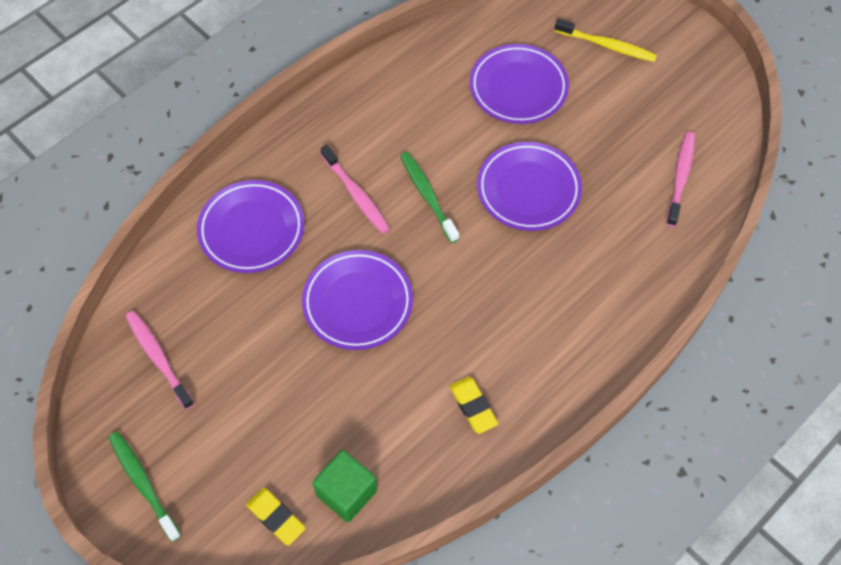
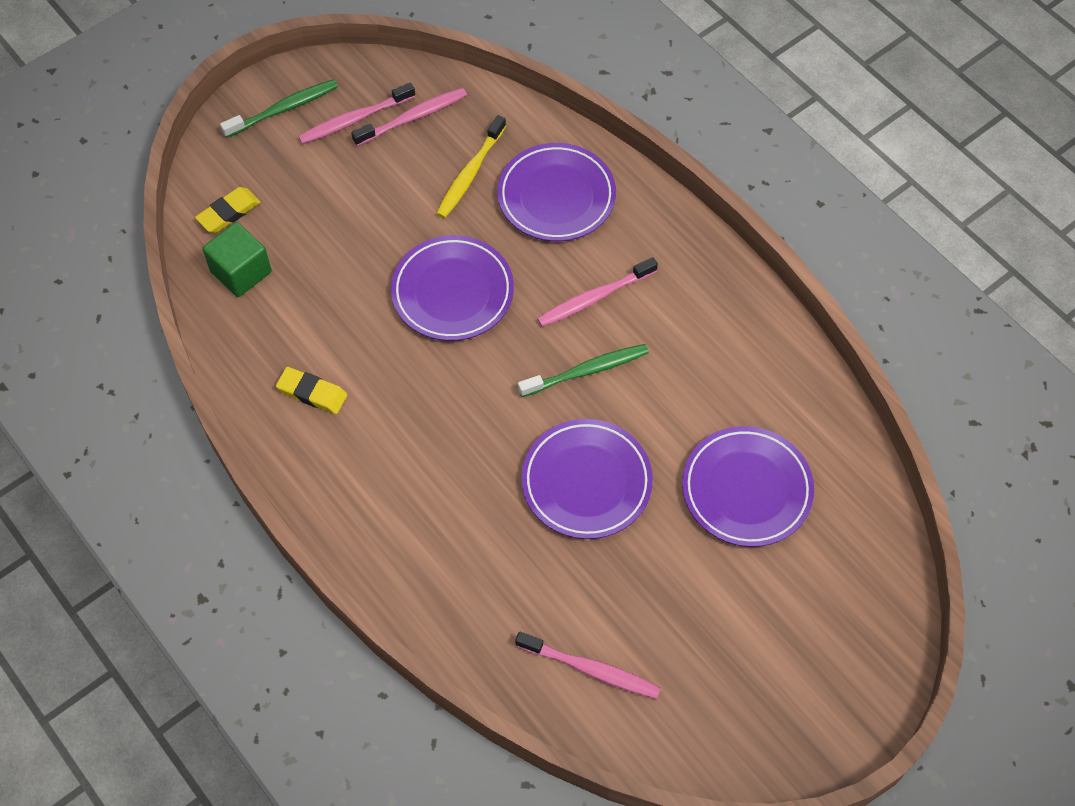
camera: 95 degrees right, 0 degrees up
yellow eraser [450,377,498,434] -> yellow eraser turned 45 degrees clockwise [276,367,347,414]
yellow toothbrush [555,19,657,62] -> yellow toothbrush moved to [436,115,506,219]
none -> pink toothbrush [298,83,415,144]

